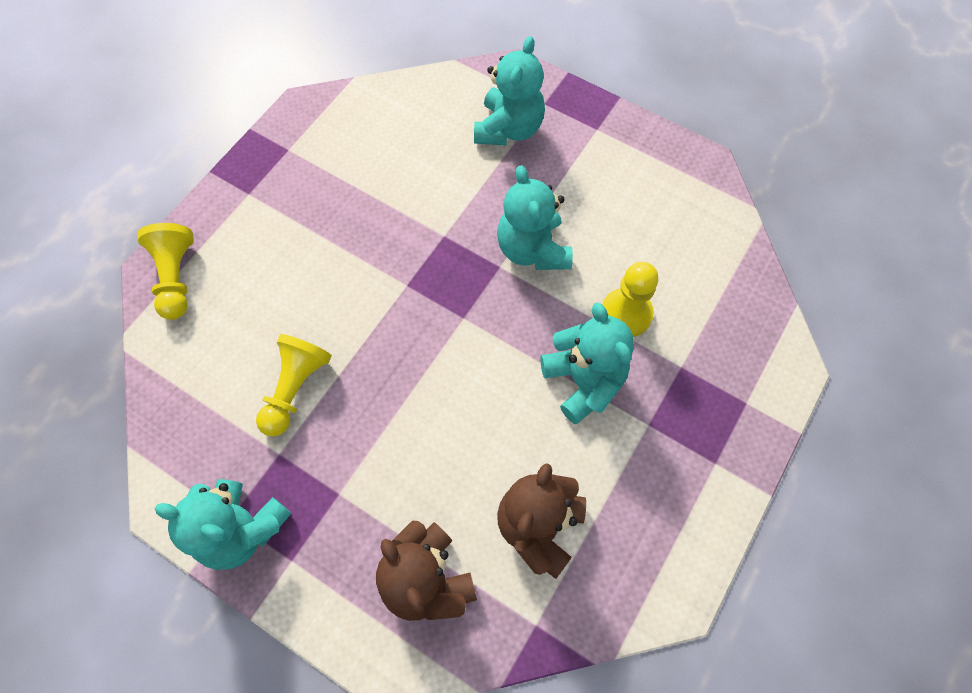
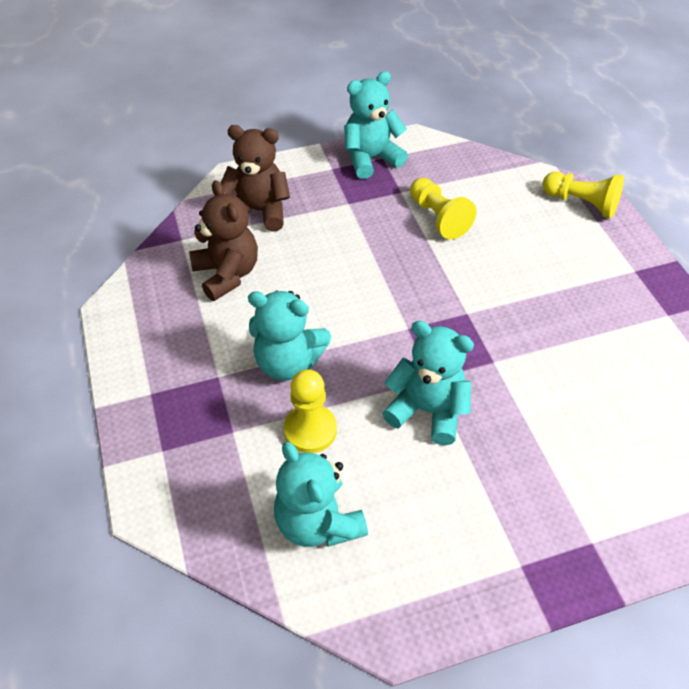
camera: 130 degrees right, 15 degrees down
turquoise teddy bear [474,36,545,146] -> turquoise teddy bear moved to [274,442,368,547]

